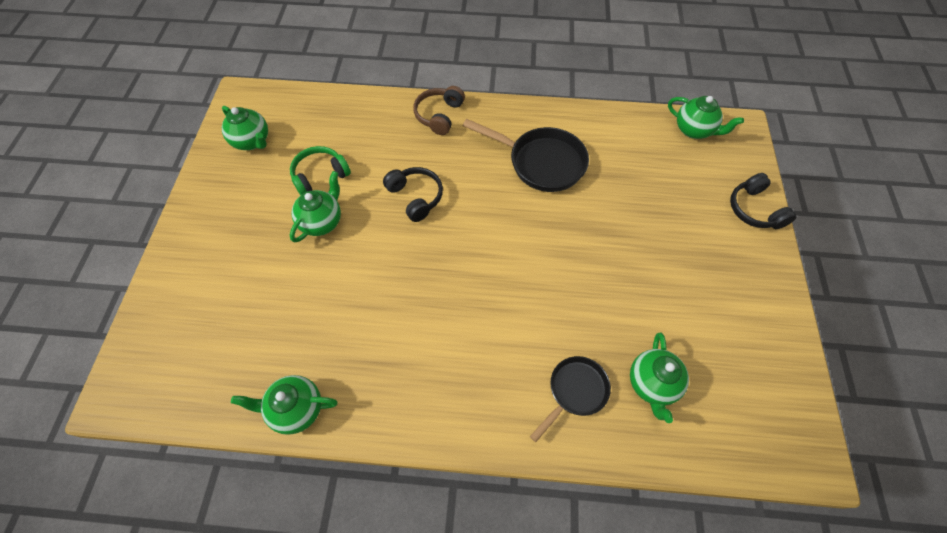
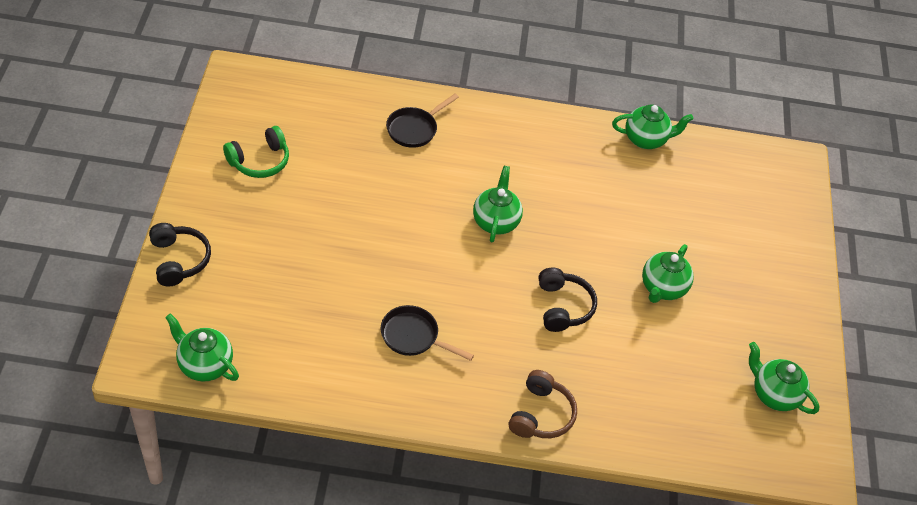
camera: 175 degrees right, 10 degrees down
green headphones [290,146,351,196] -> green headphones moved to [223,126,289,178]
black headphones [383,167,443,222] -> black headphones turned 150 degrees counterclockwise [538,268,597,332]
black pan [463,119,589,192] -> black pan [380,305,474,361], size x0.62
green teapot [630,332,689,423] -> green teapot moved to [473,166,523,242]

